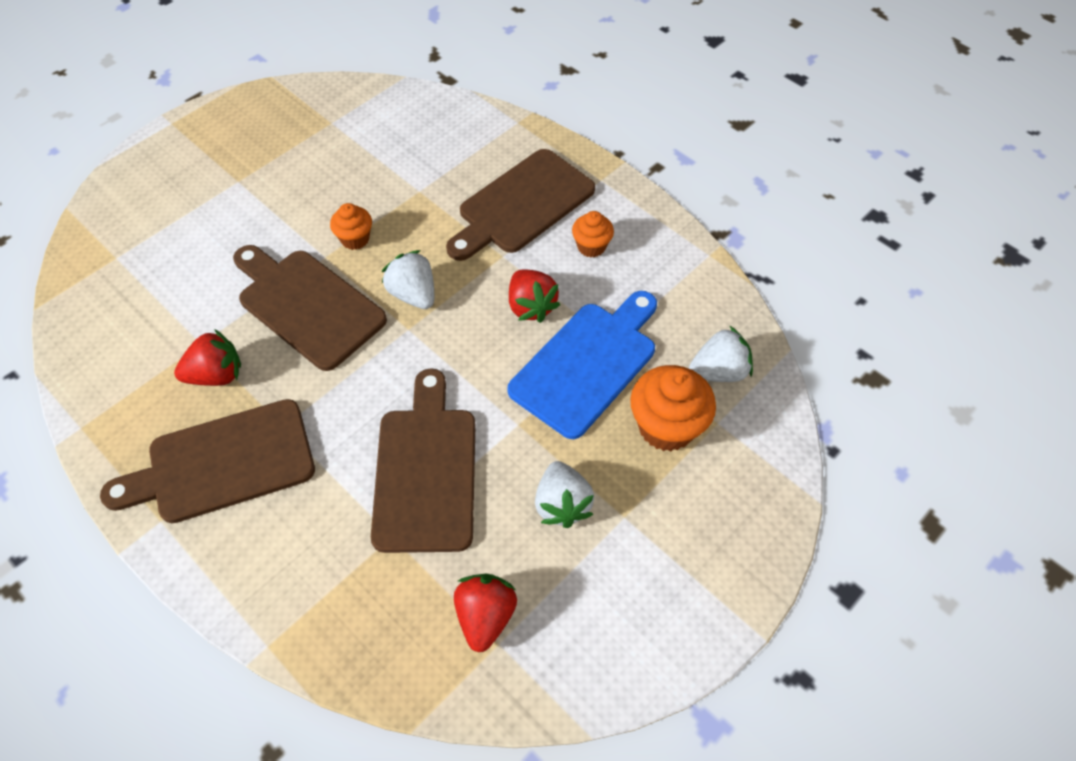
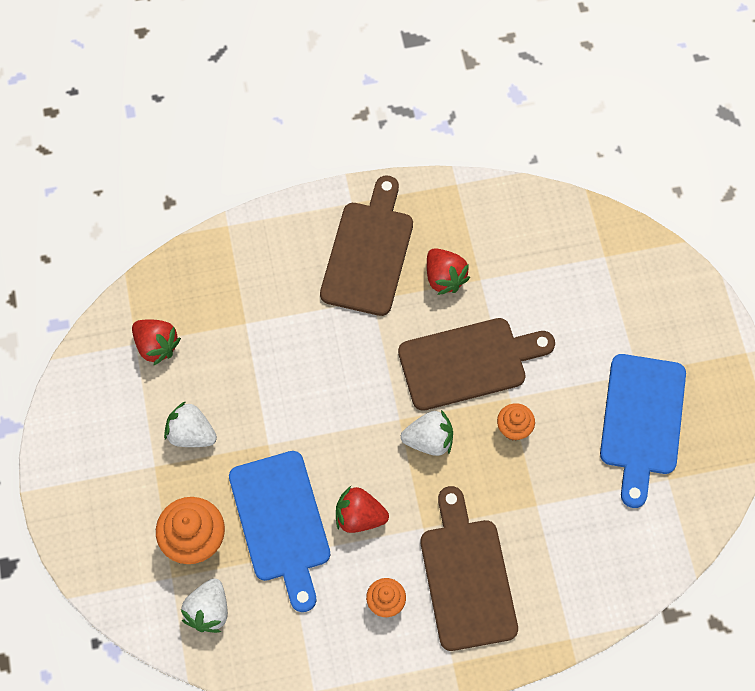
camera: 125 degrees right, 10 degrees up
red strawberry [174,329,241,386] -> red strawberry turned 45 degrees counterclockwise [427,248,470,295]
brown cutting board [371,369,476,553] -> none
none -> blue cutting board [600,354,686,508]

